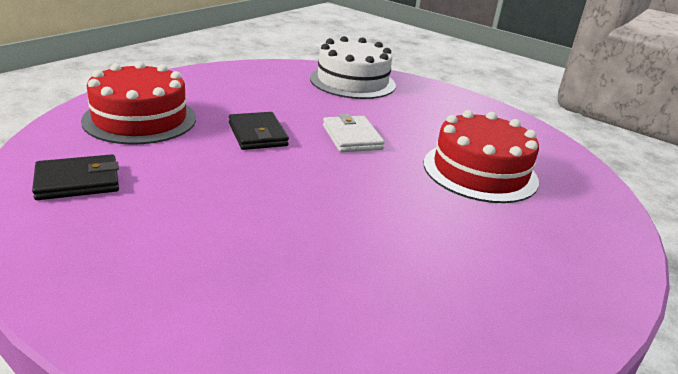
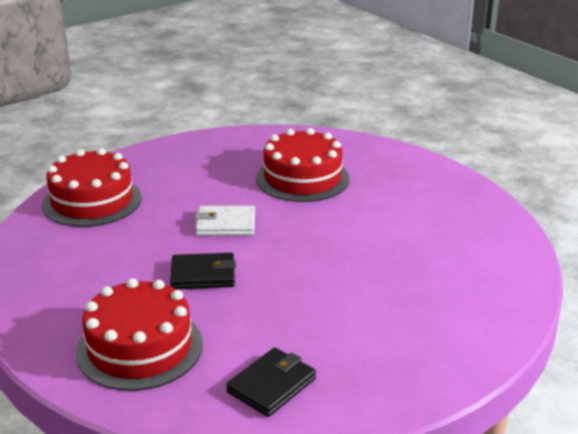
camera: 70 degrees left, 0 degrees up
black wallet [32,154,119,200] -> black wallet turned 45 degrees clockwise [226,347,316,417]
white cake [310,36,396,99] -> red cake [42,148,142,227]

